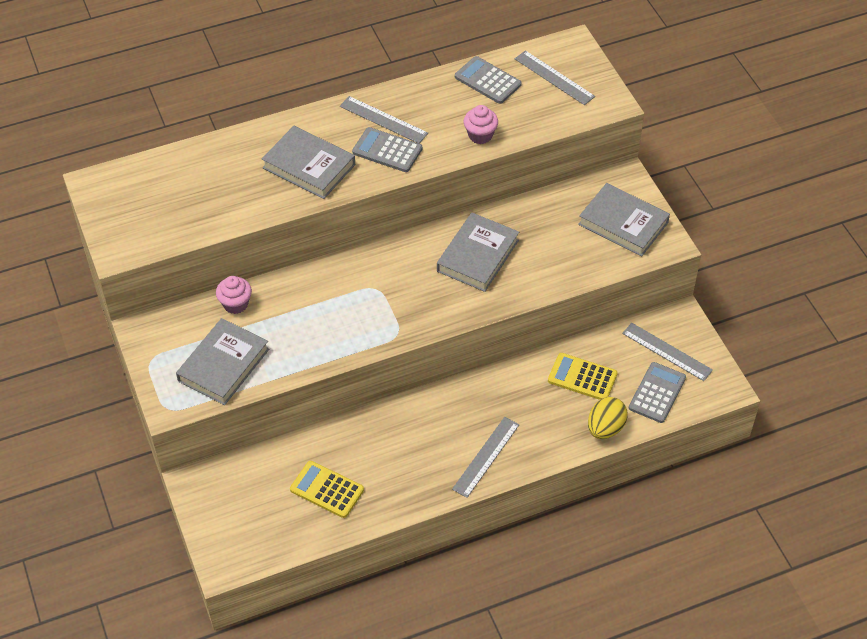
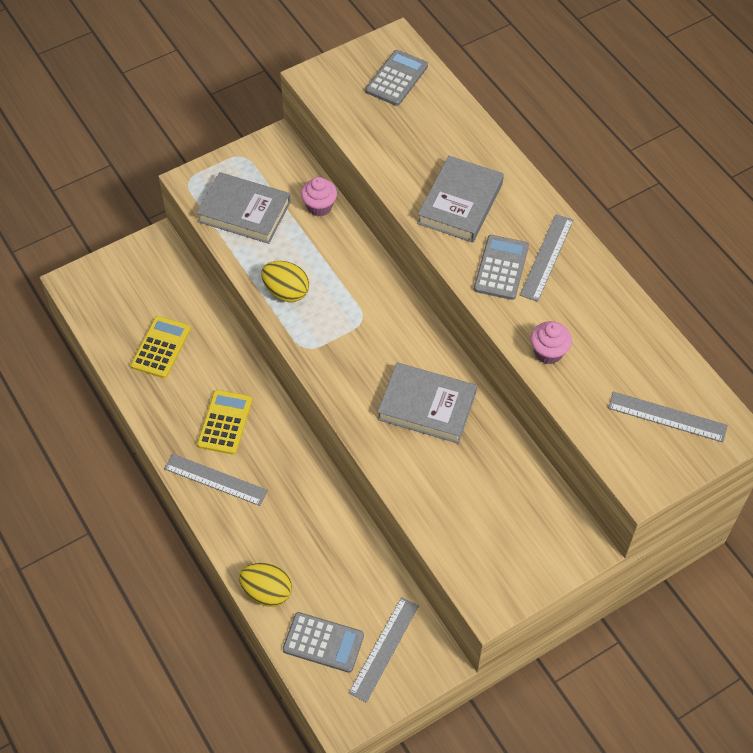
camera: 80 degrees right, 5 degrees up
grey calculator [455,56,522,104] -> grey calculator moved to [366,50,428,106]
grey ruler [515,50,595,105] -> grey ruler turned 75 degrees clockwise [608,391,728,442]
yellow calculator [548,353,618,400] -> yellow calculator moved to [197,390,252,455]
grey book [578,183,670,257] -> none
none -> yellow egg [261,261,309,302]

